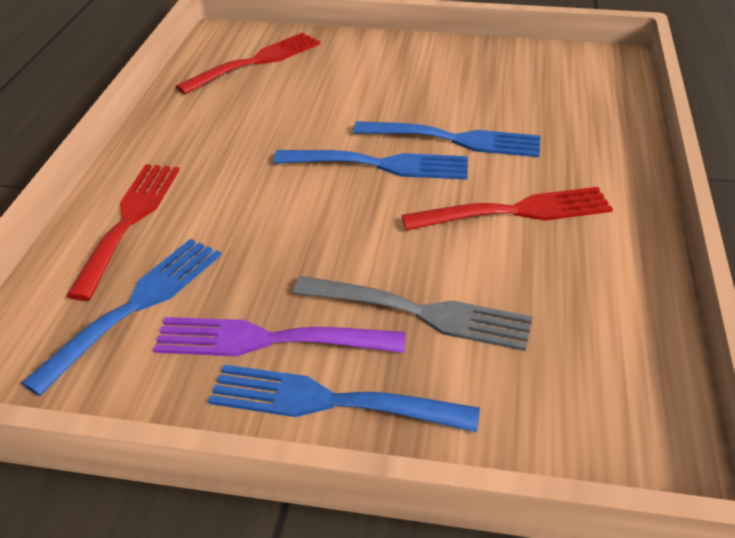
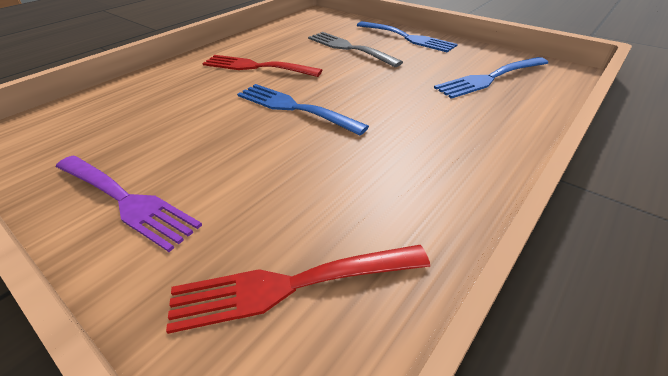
camera: 150 degrees left, 0 degrees up
red fork [66,164,180,301] -> none
purple fork [153,317,405,356] -> purple fork moved to [56,156,202,252]
blue fork [353,121,541,157] -> none

